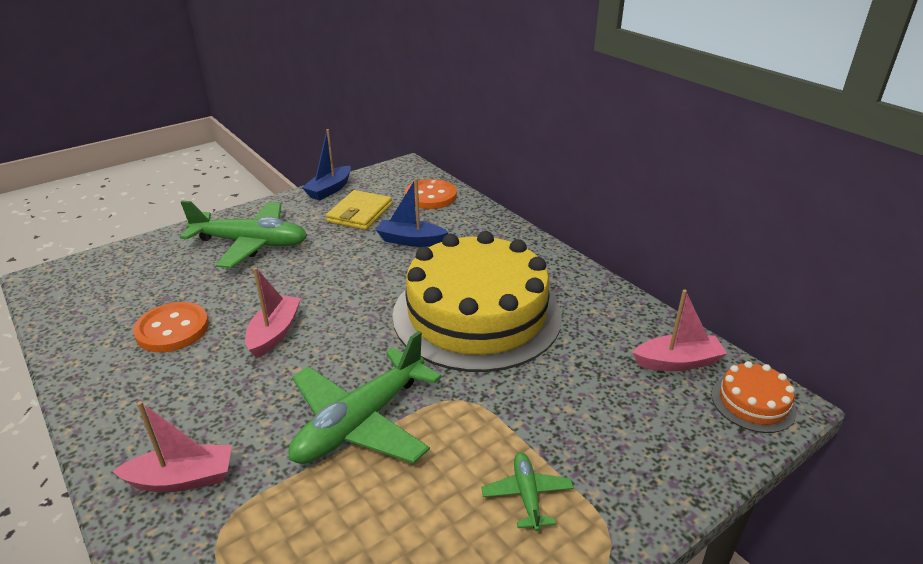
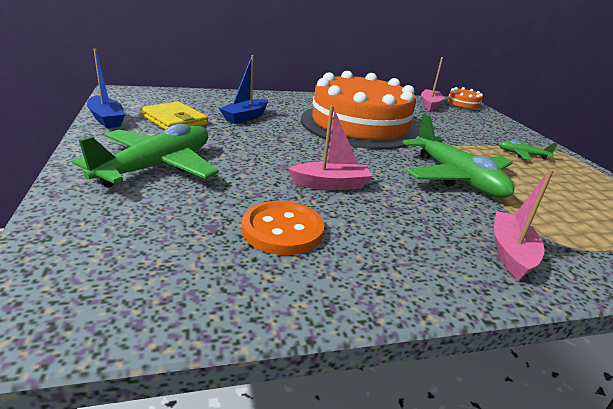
camera: 70 degrees left, 5 degrees down
pink boat [245,267,301,358] -> pink boat turned 135 degrees clockwise [288,105,373,190]
yellow cake [392,231,562,372] -> orange cake [301,71,420,149]
orange button [405,179,457,209] -> none

